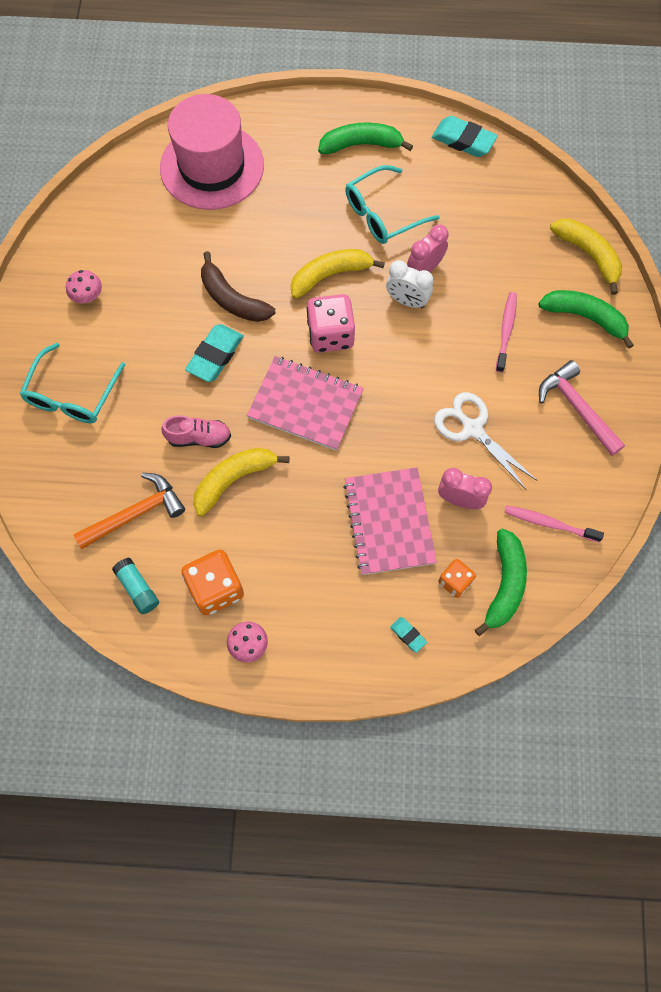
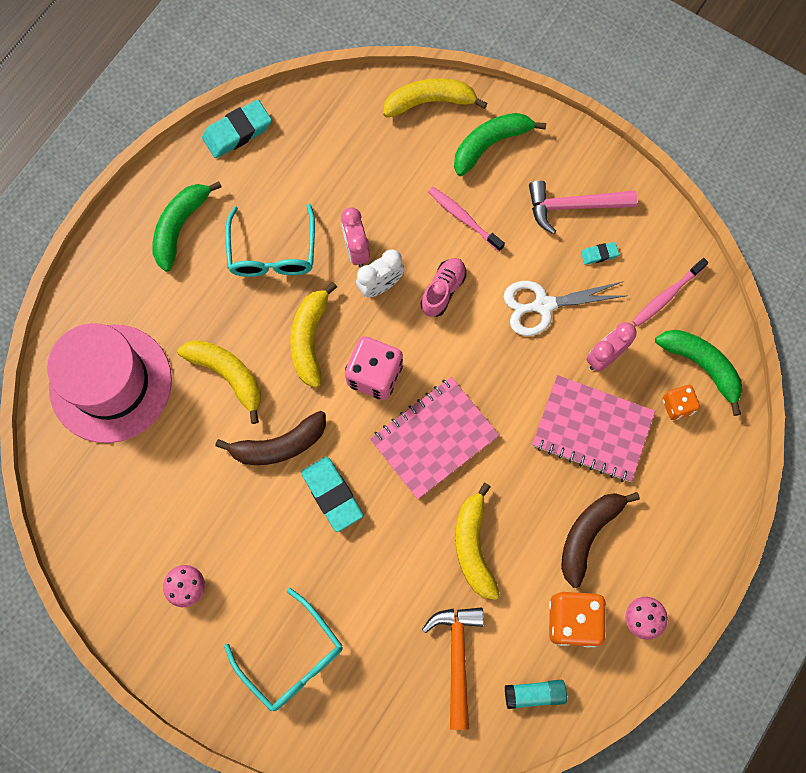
camera: 60 degrees left, 5 degrees up
pink shoe [161,415,231,448] -> pink shoe moved to [421,258,466,317]
turquoise eraser [390,617,427,653] -> turquoise eraser moved to [581,242,619,265]
none -> yellow banana [178,340,261,424]
none -> brown banana [561,492,640,588]

